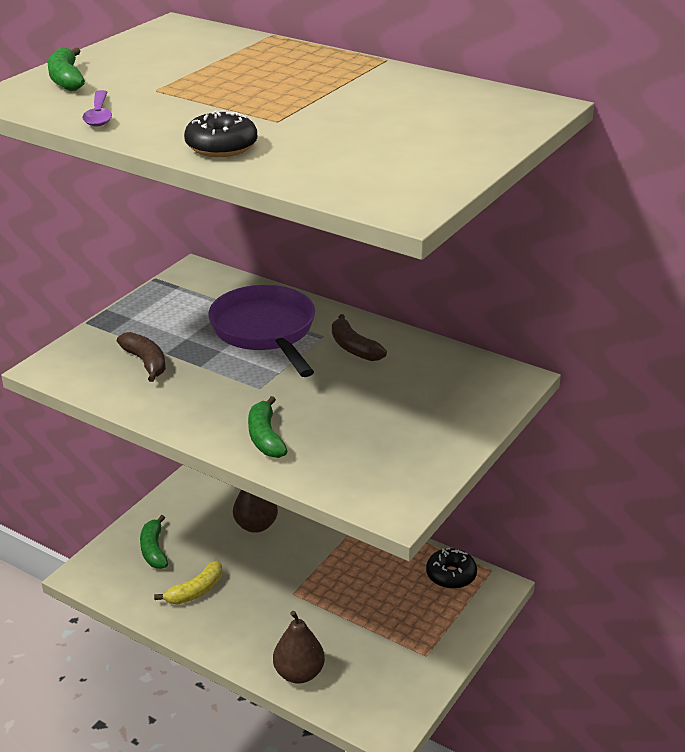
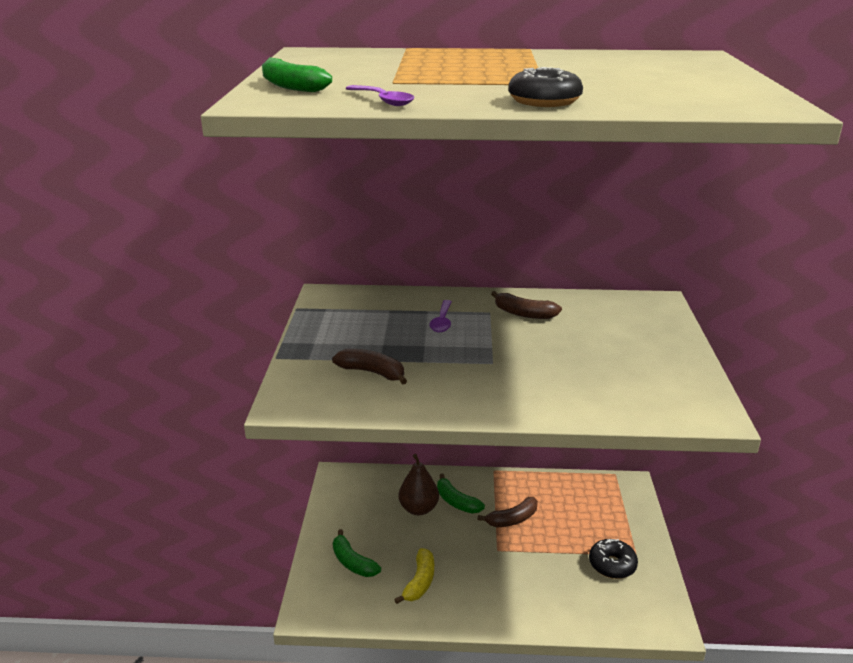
camera: 30 degrees left, 5 degrees down
purple pan [208,285,315,377] -> purple spoon [429,300,452,332]
green banana [248,396,287,458] -> green banana moved to [437,474,485,513]
brown pear [273,611,325,684] -> none
black donut [426,548,477,589] -> black donut moved to [589,539,638,579]
none -> brown banana [477,497,538,527]

